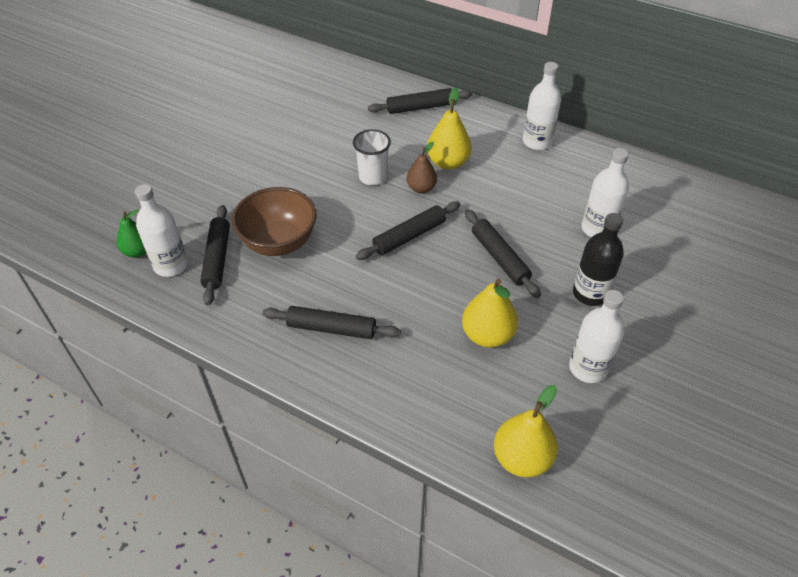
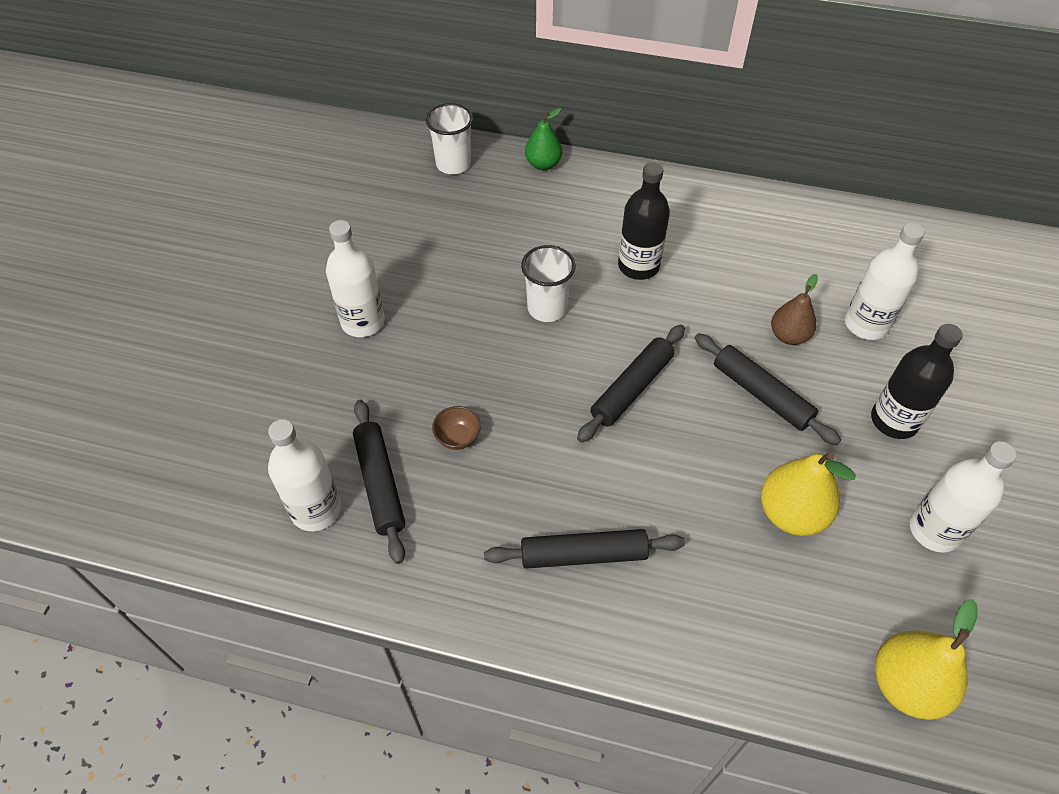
camera: 15 degrees left, 5 degrees up
green pear [117,210,146,257] -> green pear moved to [525,108,562,170]
brown bowl [232,187,317,256] -> brown bowl [432,406,481,450], size x0.41
black rolling pin [368,88,472,114] -> none
brown pear [407,142,437,193] -> brown pear moved to [771,274,818,345]
yellow pear [427,87,472,170] -> black bottle [618,162,670,280]
white bottle [523,62,561,150] -> white bottle moved to [326,220,385,337]
none -> white cup [426,103,473,174]

